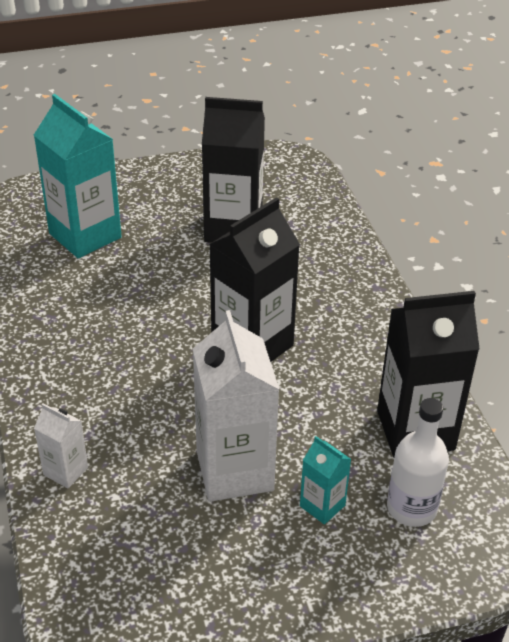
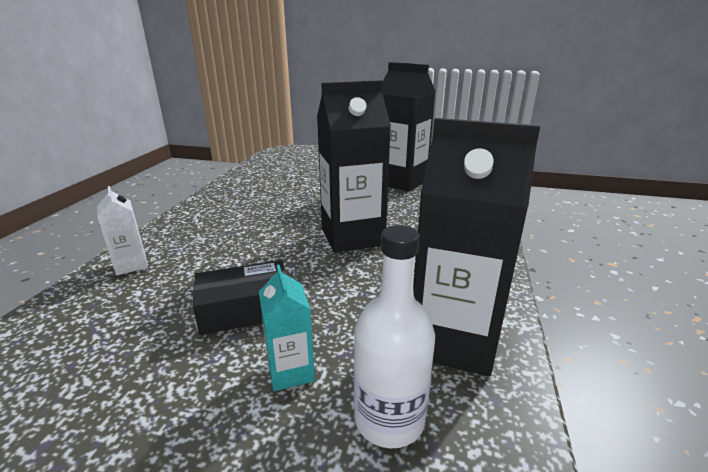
camera: 30 degrees right, 15 degrees down
turquoise carton [34,94,122,258] -> none
white carton [193,310,279,502] -> black box [193,260,287,335]

